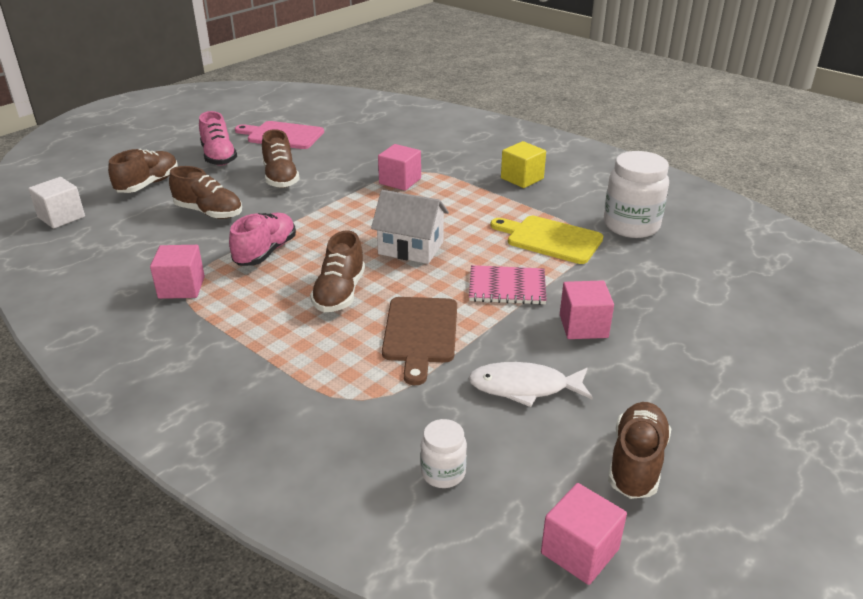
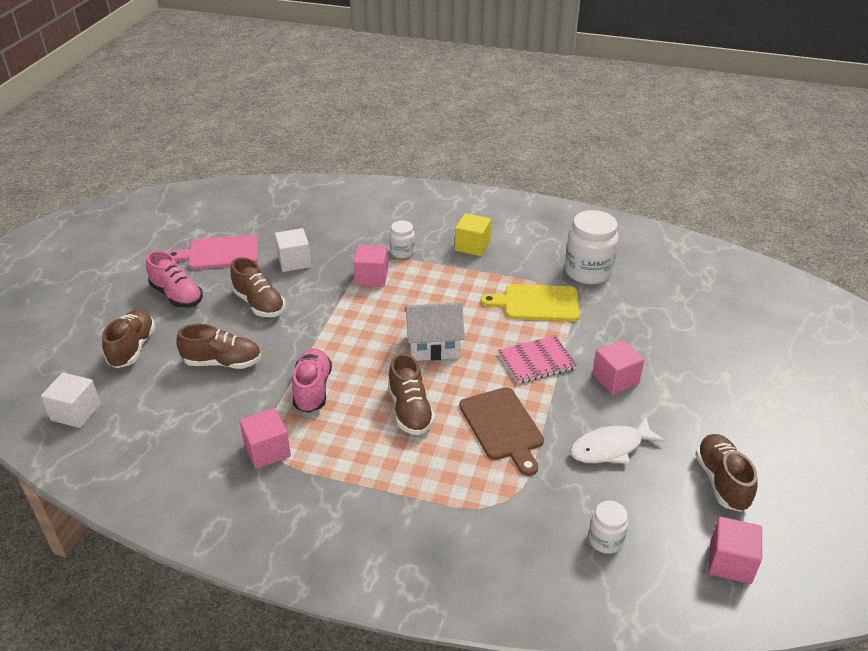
camera: 25 degrees left, 5 degrees up
none -> white cube [275,228,311,272]
none -> white jar [390,221,415,258]

